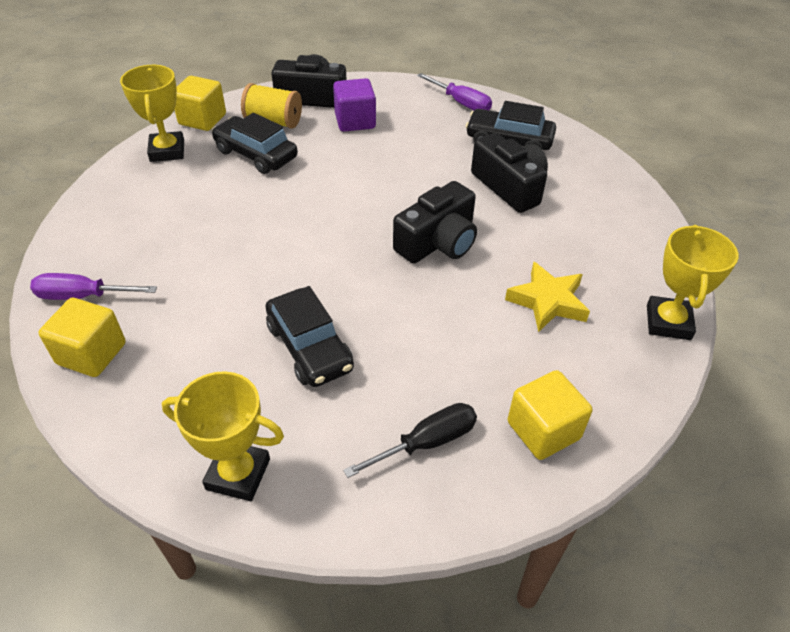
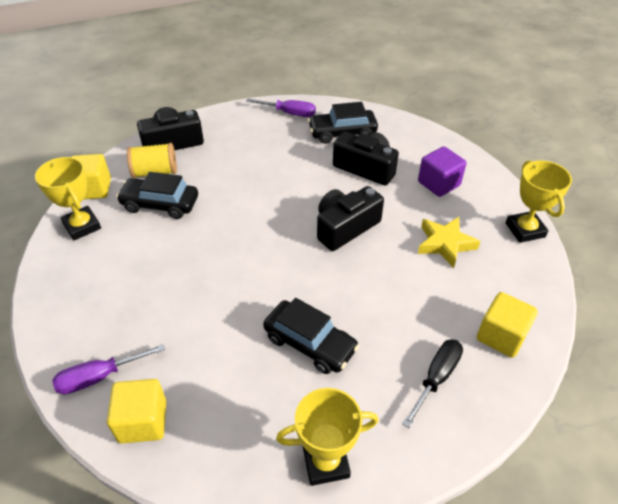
camera: 25 degrees left, 0 degrees up
purple cube [333,78,376,132] -> purple cube moved to [418,146,466,197]
black camera [393,181,477,264] -> black camera turned 150 degrees counterclockwise [317,186,384,251]

